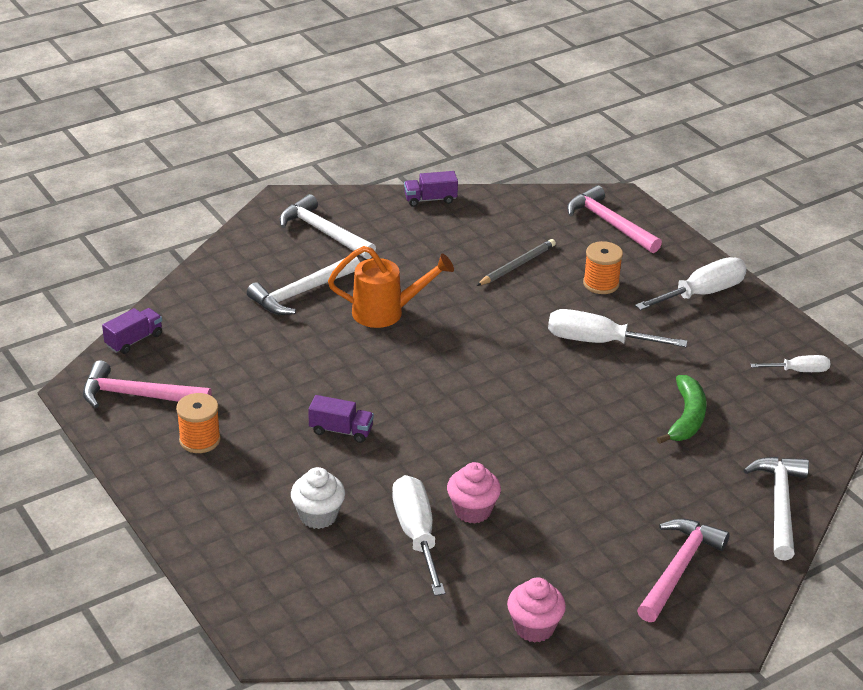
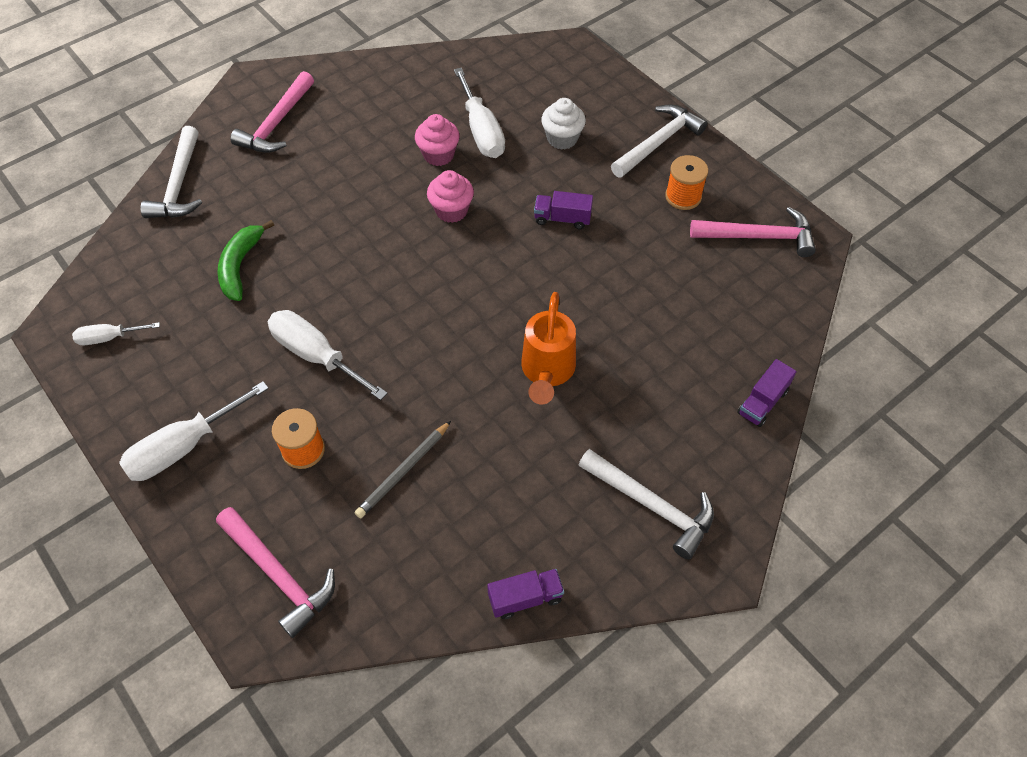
camera: 175 degrees right, 20 degrees up
purple truck [102,308,162,354] -> purple truck moved to [737,359,796,427]
white hammer [247,257,360,315] -> white hammer moved to [611,105,707,177]
orange watering can [328,246,454,328] -> orange watering can turned 75 degrees counterclockwise [521,292,576,404]
pink cupcake [507,577,566,643] -> pink cupcake moved to [427,170,474,223]
white screwdriver [548,309,688,347] -> white screwdriver turned 150 degrees counterclockwise [268,310,388,400]

